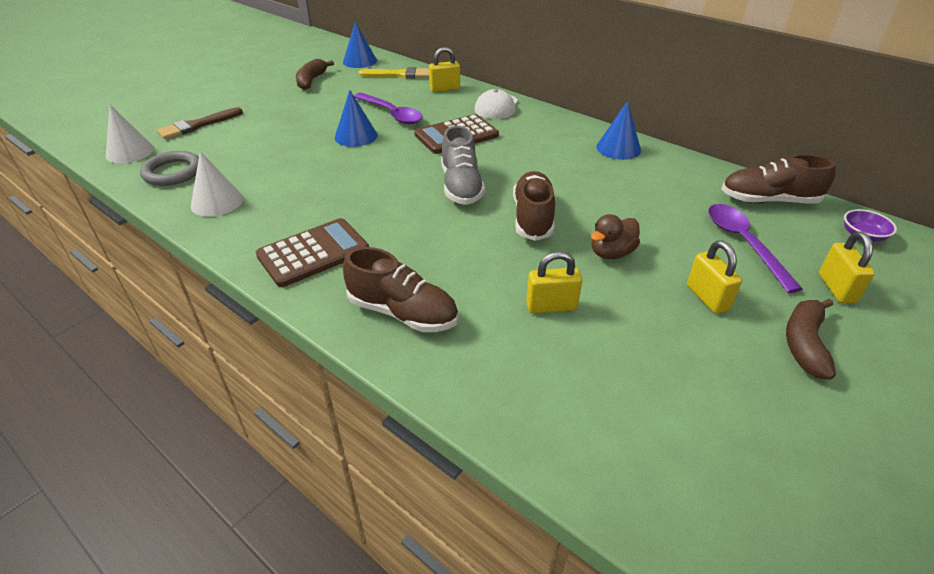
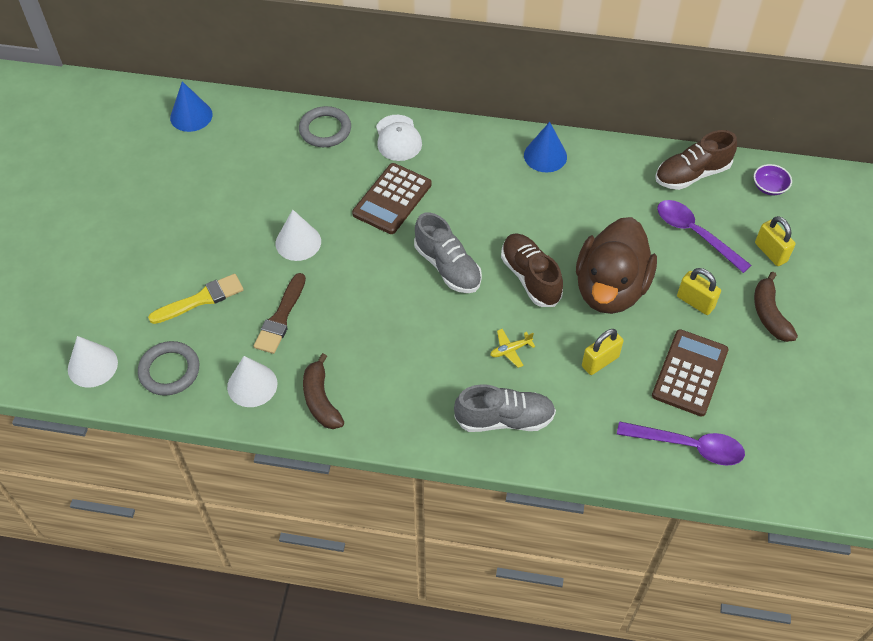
camera: 30 degrees left, 15 degrees up
brown brush [157,107,243,139] -> brown brush moved to [254,273,306,354]
brown calculator [256,218,369,287] -> brown calculator moved to [652,329,728,417]
brown banana [296,59,334,90] -> brown banana moved to [303,353,344,429]
blue cone [335,90,378,147] -> white cone [276,210,321,261]
brown shoe [343,247,458,332] -> grey shoe [454,384,556,432]
purple spoon [354,93,423,124] -> purple spoon moved to [617,421,745,466]
yellow brush [358,67,429,78] -> yellow brush moved to [148,274,244,324]
yellow padlock [429,47,460,92] -> grey ring [299,106,351,147]
brown duck [591,214,640,259] -> brown duck [576,217,657,314], size x2.17
none -> yellow plane [490,329,535,368]

